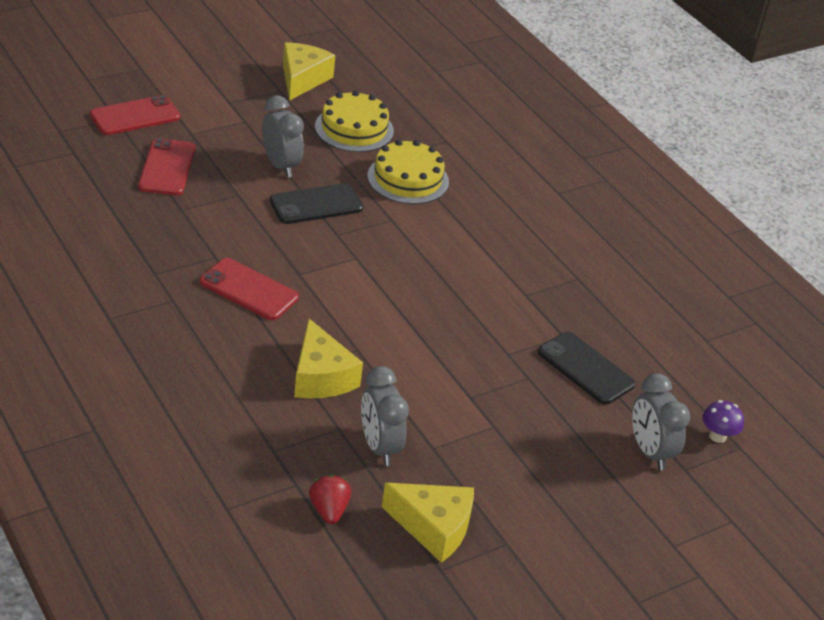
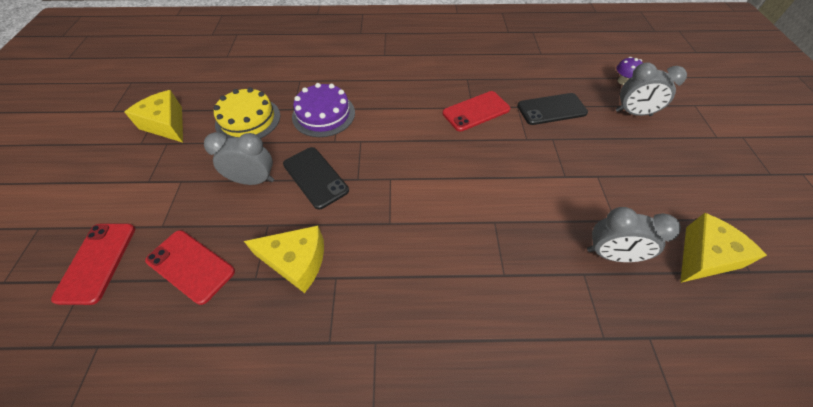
camera: 55 degrees left, 15 degrees up
red phone [200,258,299,320] -> red phone moved to [442,91,510,131]
black phone [270,183,363,224] -> black phone turned 45 degrees counterclockwise [283,147,349,209]
yellow cheese [294,319,363,399] -> yellow cheese moved to [244,225,324,293]
red strawberry [309,475,351,524] -> none
yellow cake [367,140,449,204] -> purple cake [292,83,355,137]

